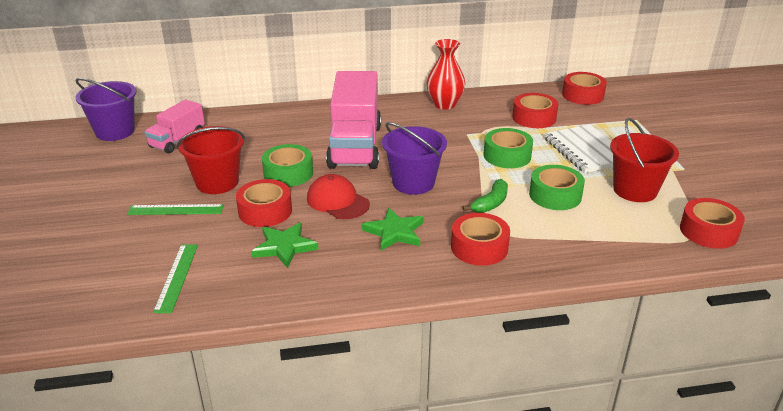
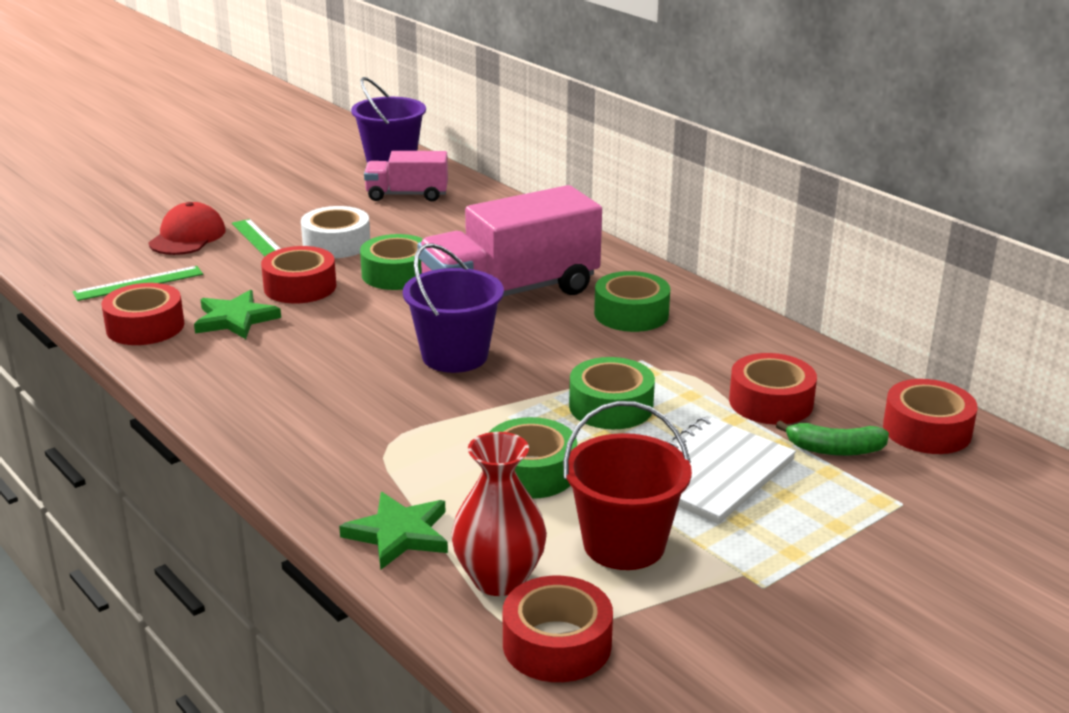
camera: 60 degrees right, 5 degrees down
red bucket [177,126,245,194] -> white tape [301,206,370,258]
red cap [307,174,370,219] -> red cap moved to [148,202,226,255]
green star [362,208,424,251] -> green star moved to [339,492,448,570]
red vase [426,39,466,110] -> red vase moved to [451,432,547,596]
red tape [451,213,510,266] -> red tape moved to [101,283,184,345]
green banana [463,179,508,213] -> green banana moved to [776,421,889,456]
none -> green tape [594,271,670,332]

